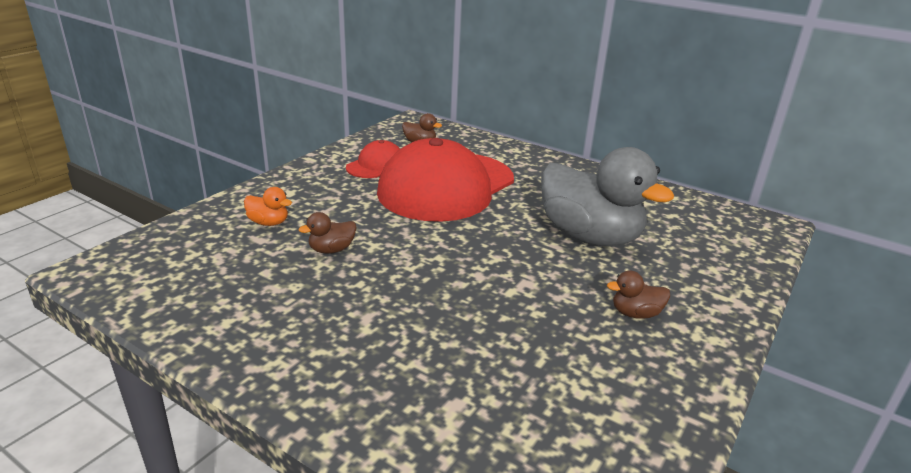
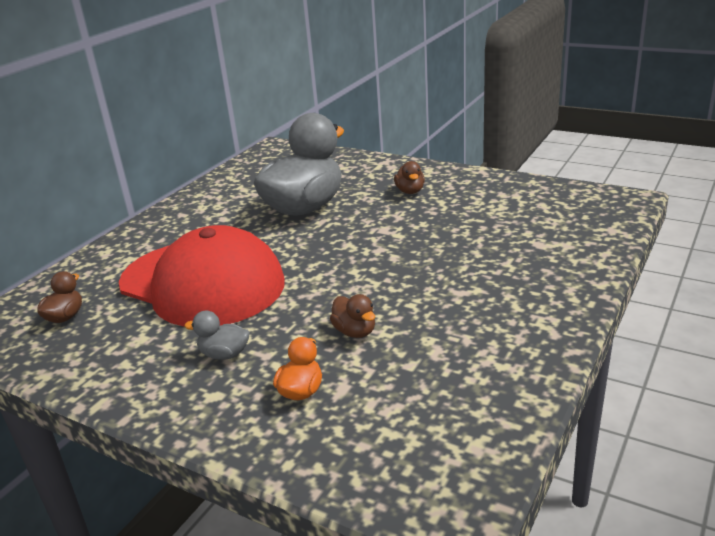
camera: 90 degrees left, 0 degrees up
red cap [346,140,400,178] -> none
none -> grey duck [184,311,250,360]

